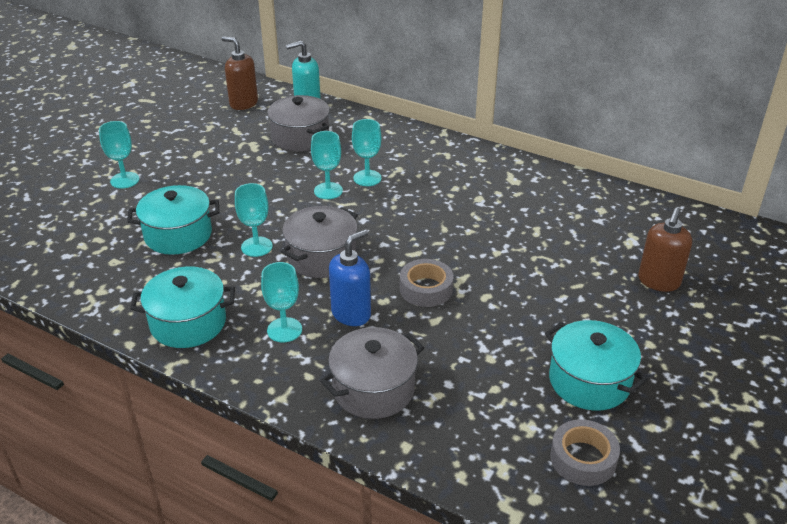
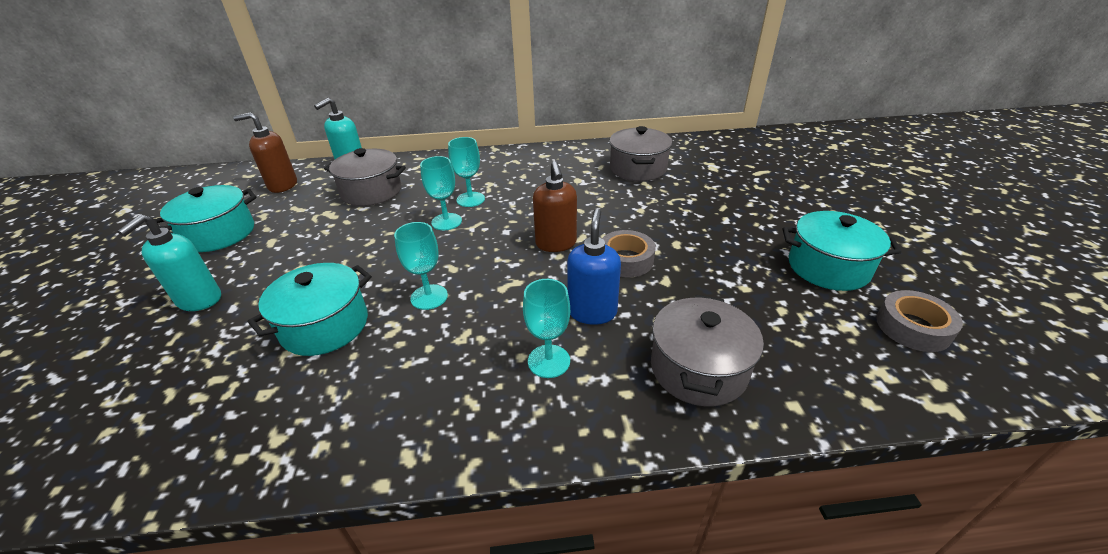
camera: 35 degrees left, 0 degrees up
turquoise goblet [99,121,139,189] -> turquoise soap dispenser [117,214,221,311]
turquoise pot [130,267,235,348] -> turquoise pot moved to [154,185,256,252]
grey pot [281,206,358,278] -> grey pot moved to [609,126,672,181]
brown soap dispenser [638,208,692,292] -> brown soap dispenser moved to [533,161,577,252]

